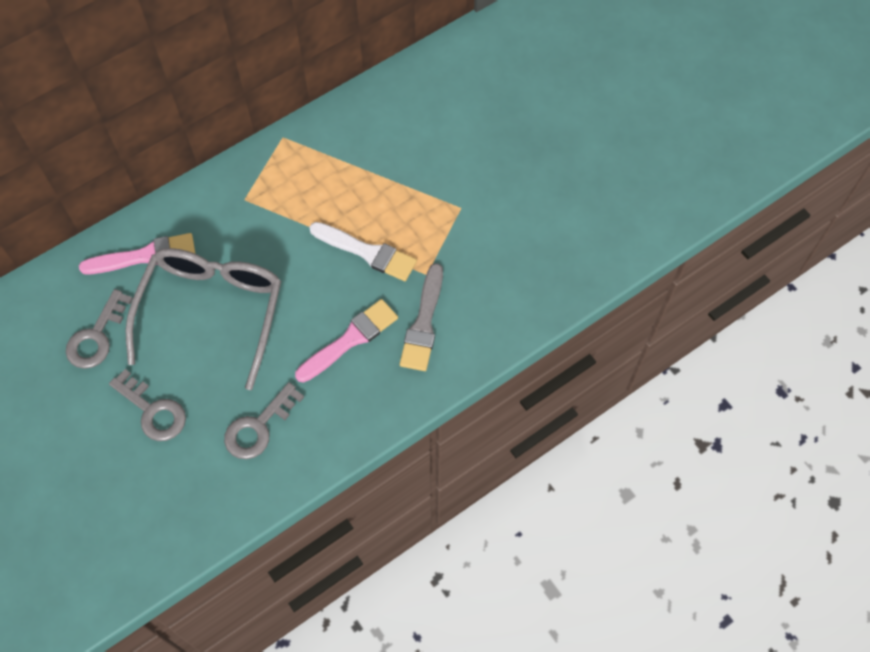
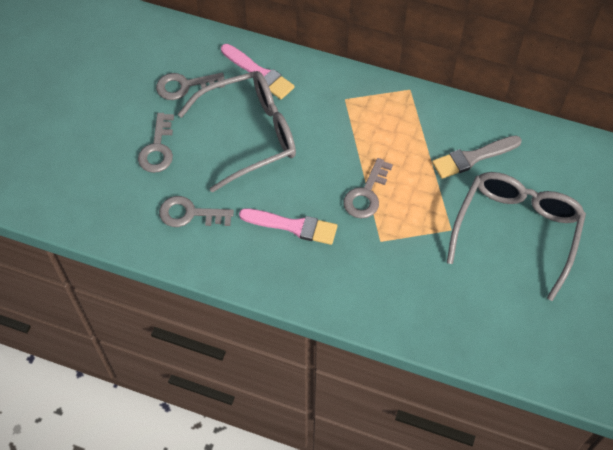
camera: 55 degrees right, 5 degrees down
white brush [309,222,417,281] -> grey key [343,158,393,218]
grey brush [400,263,443,371] -> grey brush moved to [432,135,522,179]
none -> grey glasses [447,172,586,301]

